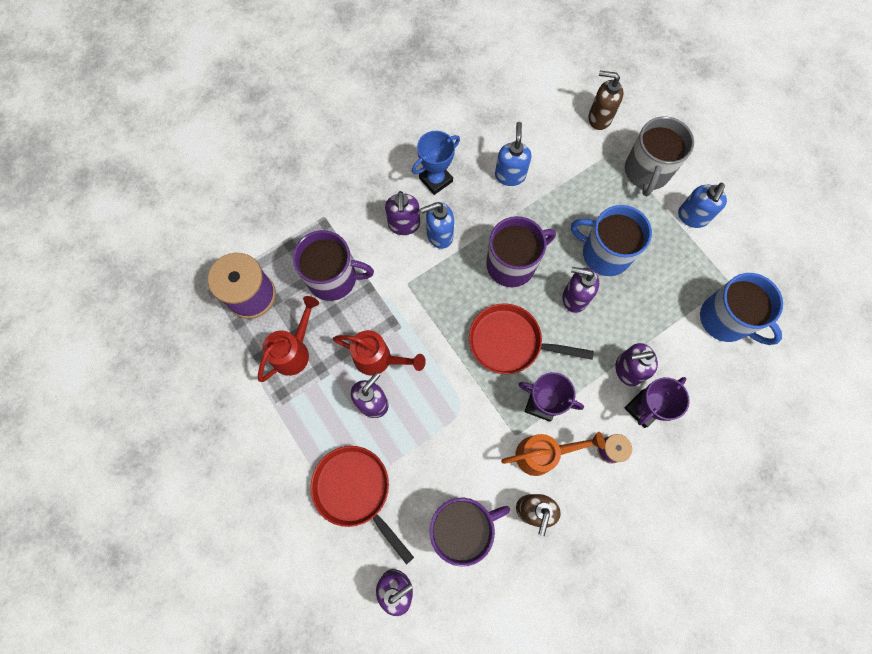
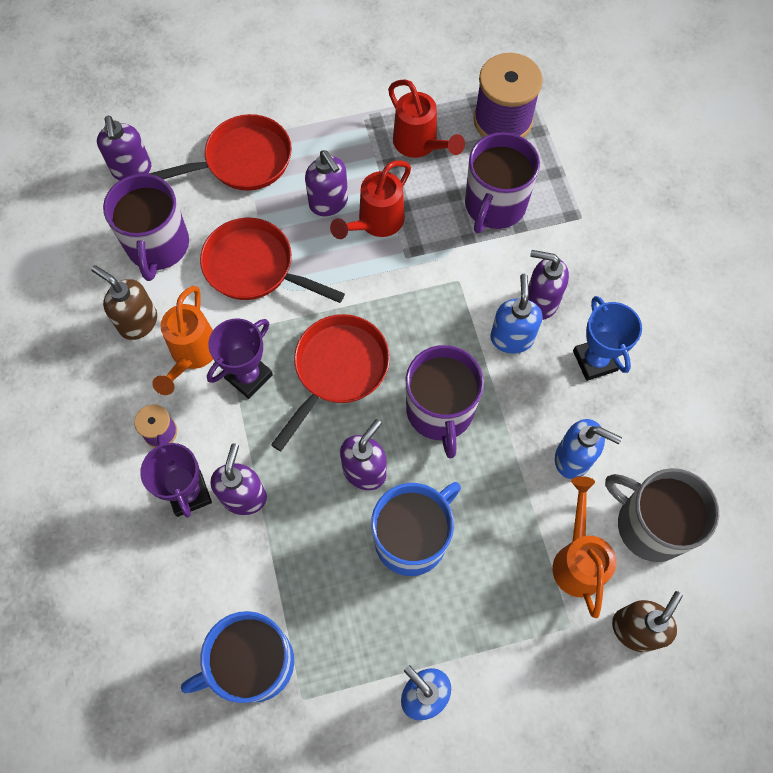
camera: 110 degrees right, 5 degrees down
grey mug [625,116,694,196] -> grey mug moved to [605,468,719,562]
none -> red pan [200,218,345,303]
none -> orange watering can [553,476,617,618]

